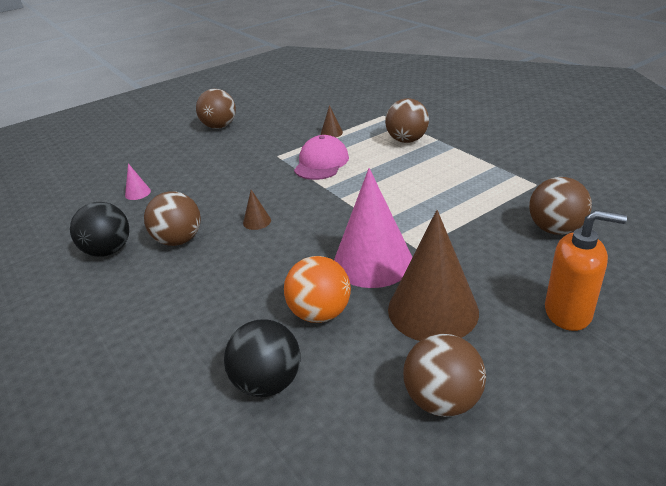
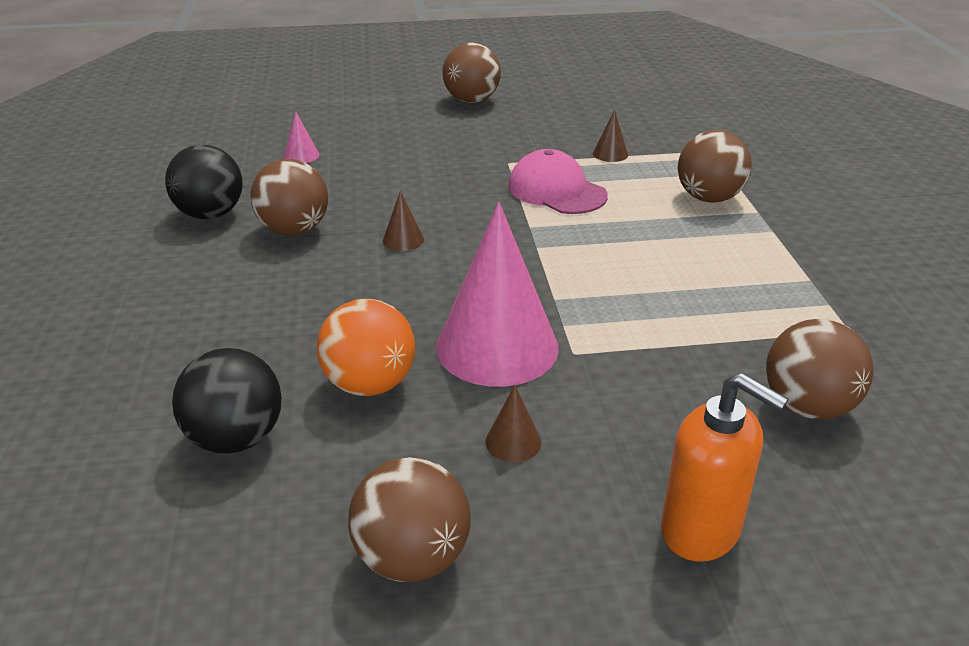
camera: 25 degrees right, 0 degrees up
pink cap [294,135,349,180] -> pink cap turned 90 degrees counterclockwise [508,149,608,214]
brown cone [388,210,479,341] -> brown cone [485,385,541,462], size x0.40

